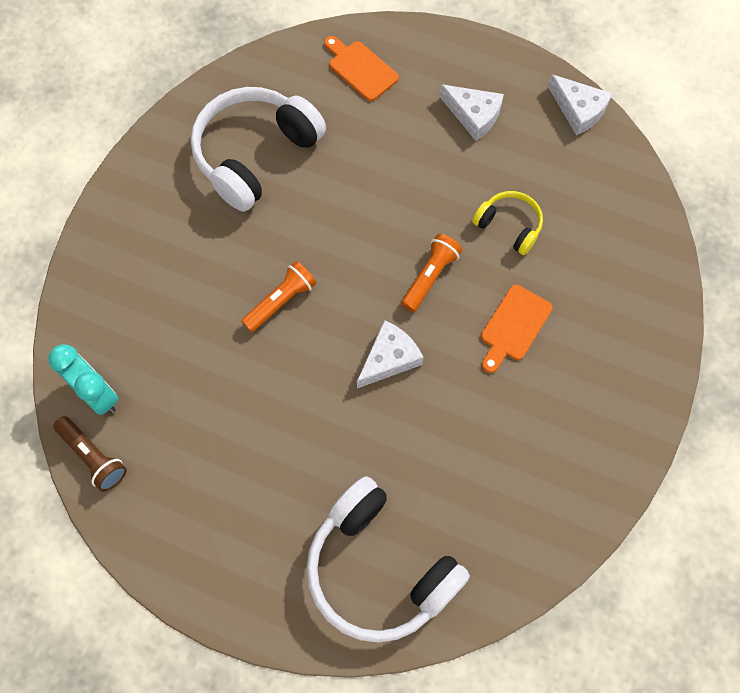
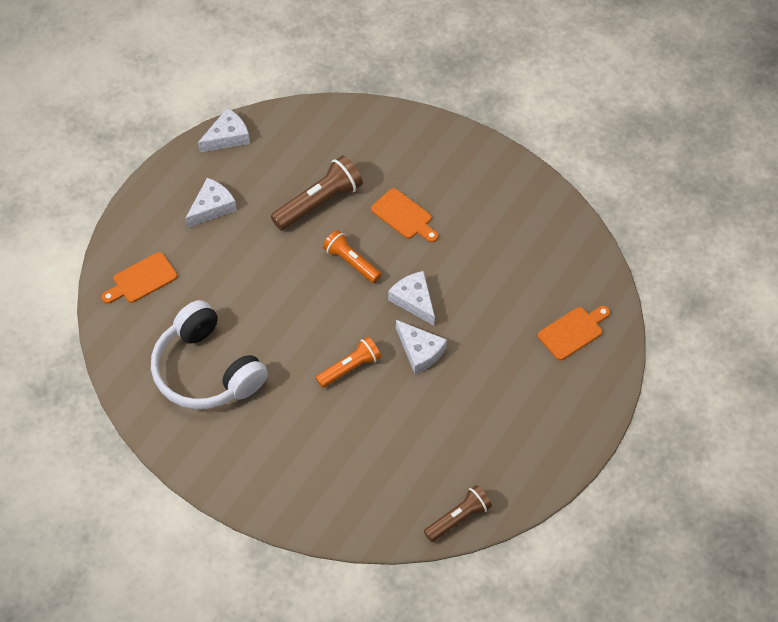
camera: 80 degrees left, 10 degrees down
turquoise clock [48,344,119,415] -> none
orange flashlight [241,261,316,332] -> orange flashlight turned 90 degrees clockwise [316,337,381,388]
white headphones [306,476,470,643] -> orange cutting board [538,306,610,360]
yellow headphones [472,191,543,255] -> brown flashlight [271,155,363,231]
none -> white cheese [396,320,447,374]

